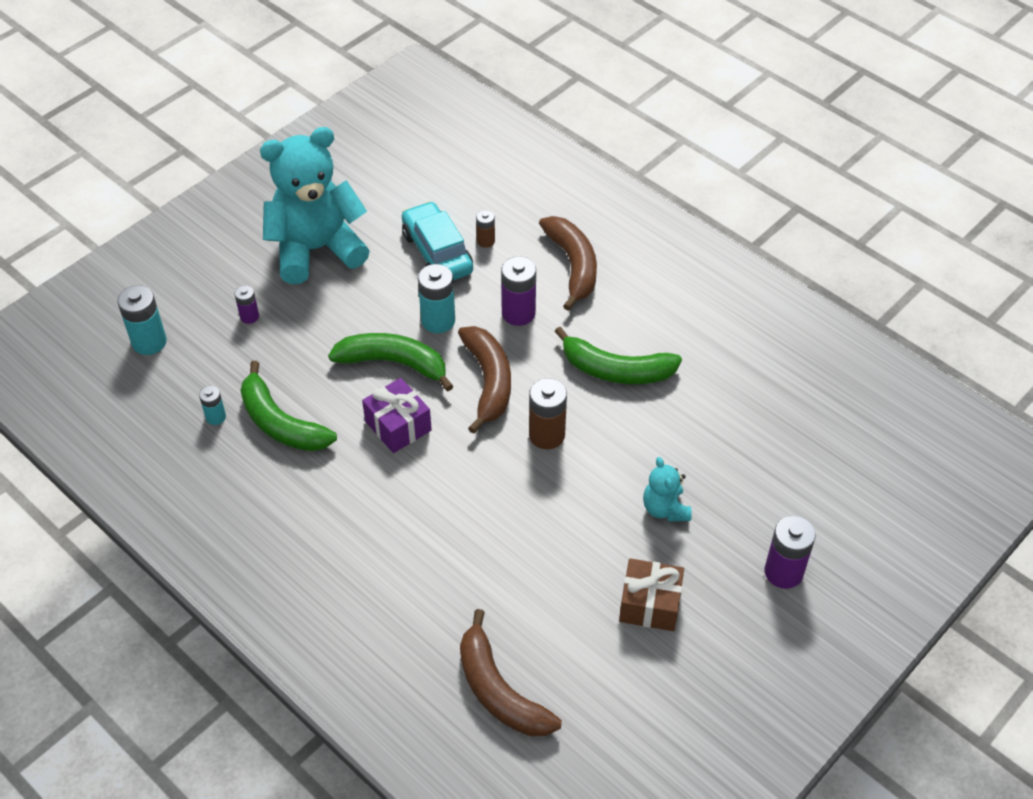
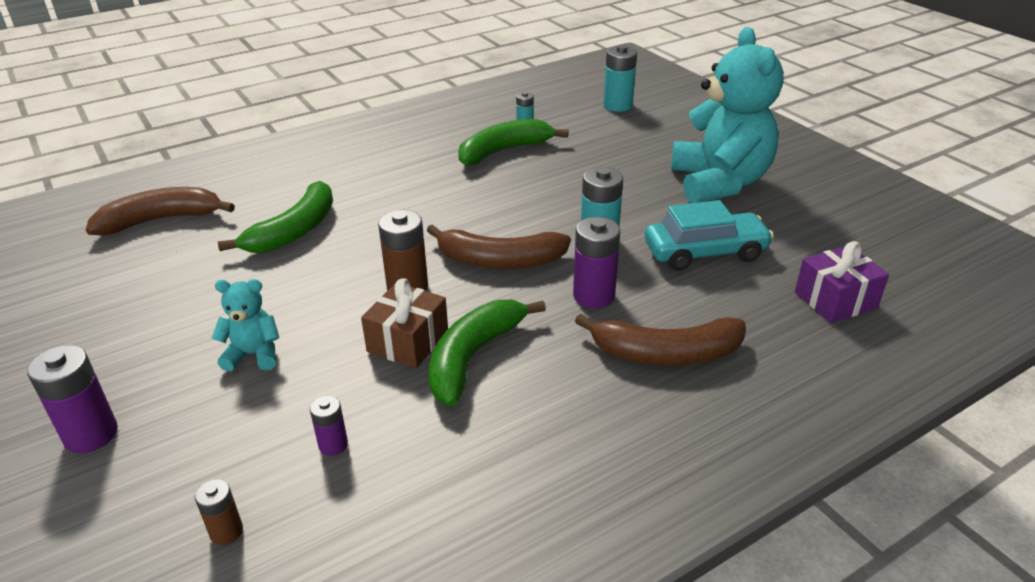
camera: 105 degrees right, 15 degrees down
purple battery [234,285,259,324] -> purple battery moved to [310,396,348,456]
green banana [328,333,454,391] -> green banana moved to [218,181,333,253]
purple gift [362,378,432,453] -> purple gift moved to [795,241,889,323]
brown battery [476,210,495,248] -> brown battery moved to [195,479,243,545]
brown gift [619,558,684,631] -> brown gift moved to [361,278,448,369]

